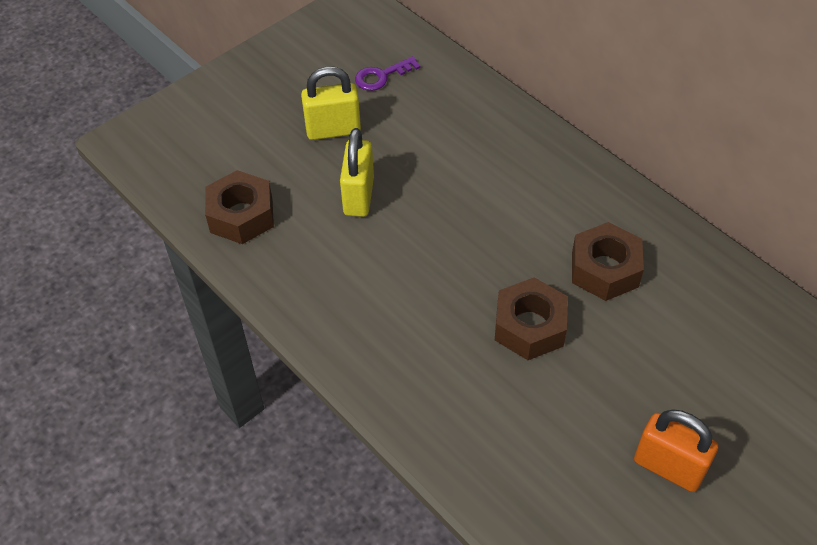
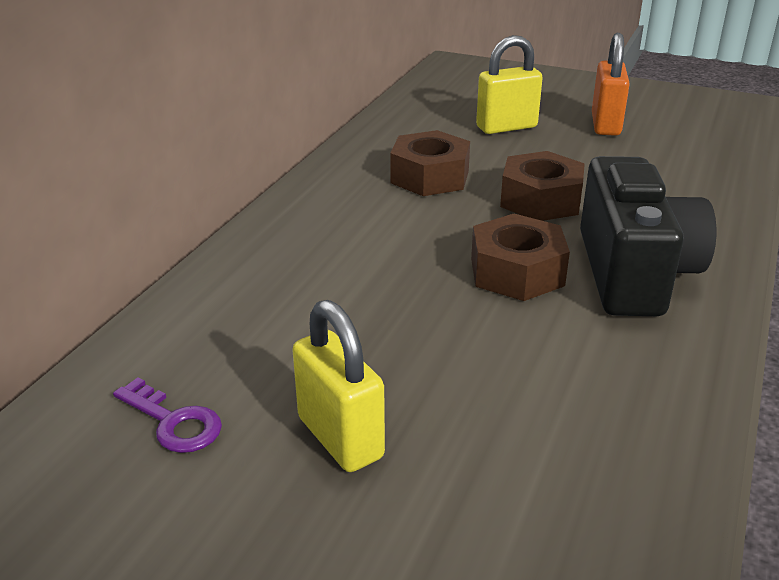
camera: 115 degrees left, 20 degrees down
brown nut [205,170,274,244] -> brown nut moved to [471,214,570,301]
yellow padlock [340,128,374,217] -> yellow padlock moved to [476,35,543,134]
none -> black camera [580,156,716,316]

